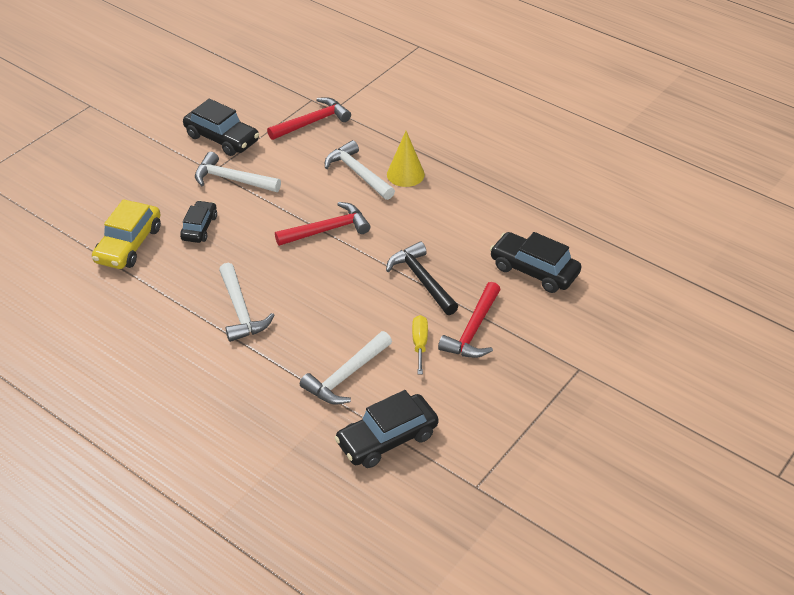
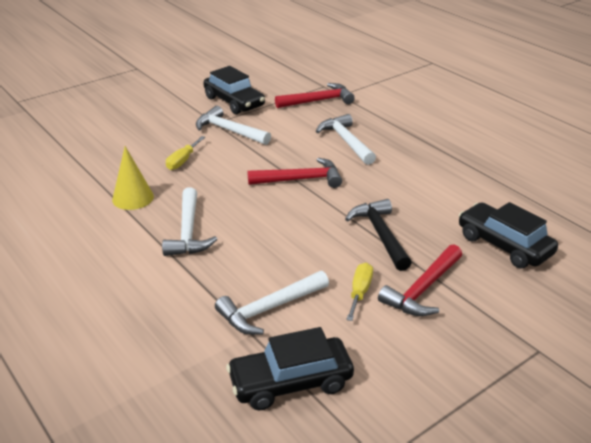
camera: 15 degrees right, 10 degrees down
yellow car [92,199,161,269] -> none
black car [180,201,217,243] -> yellow screwdriver [166,136,205,170]
yellow cone [387,131,425,187] -> yellow cone moved to [112,146,154,210]

